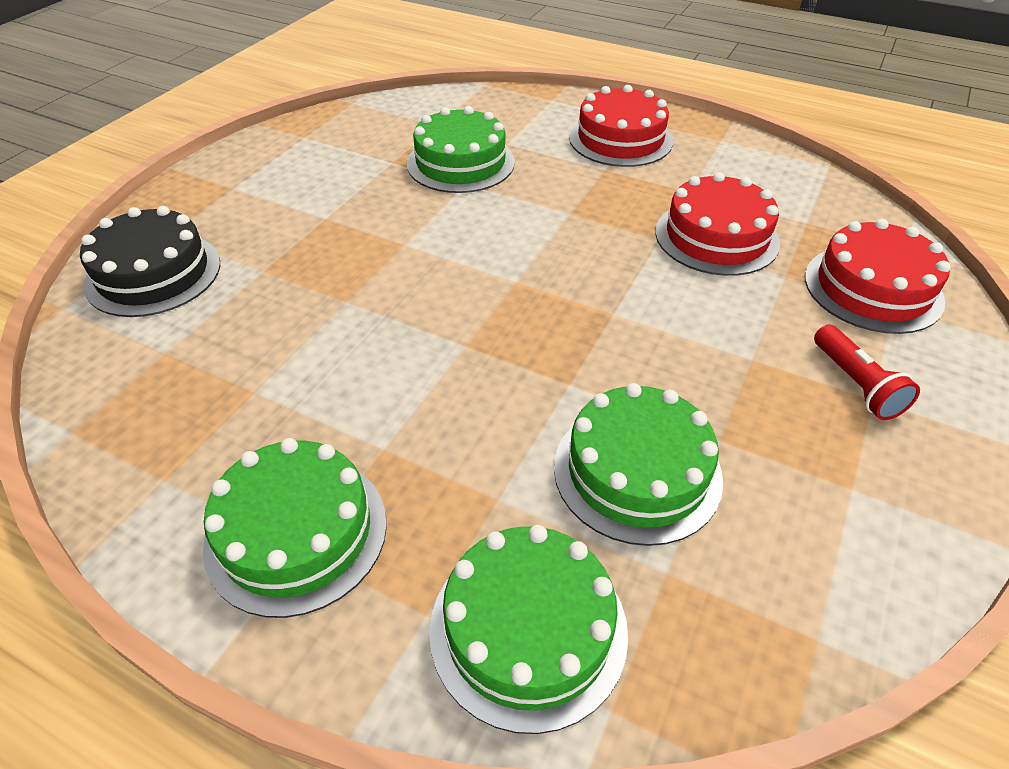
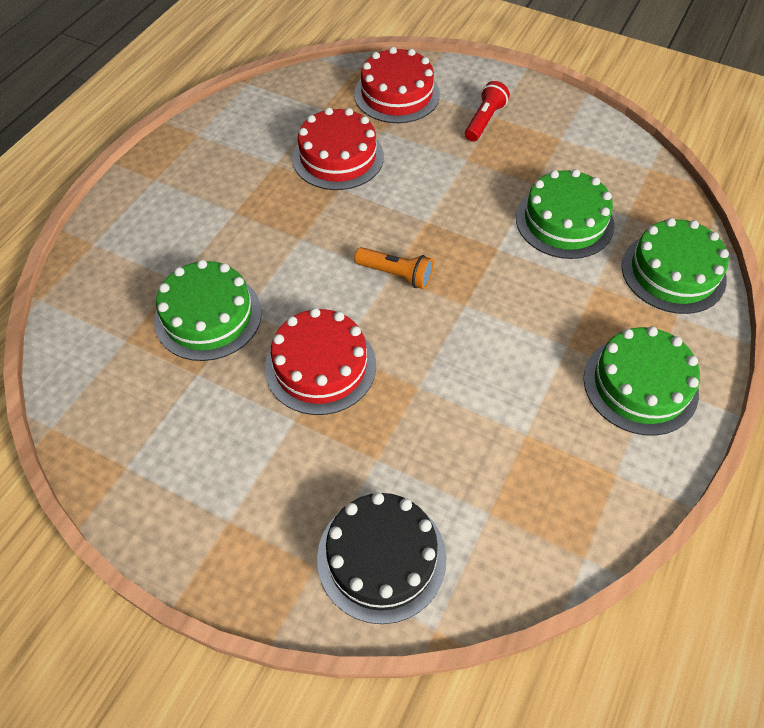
camera: 90 degrees left, 10 degrees up
red cake [569,85,673,167] -> red cake moved to [265,308,376,415]
red flashlight [814,325,920,420] -> red flashlight turned 45 degrees counterclockwise [465,81,510,142]
none -> orange flashlight [354,247,434,289]

